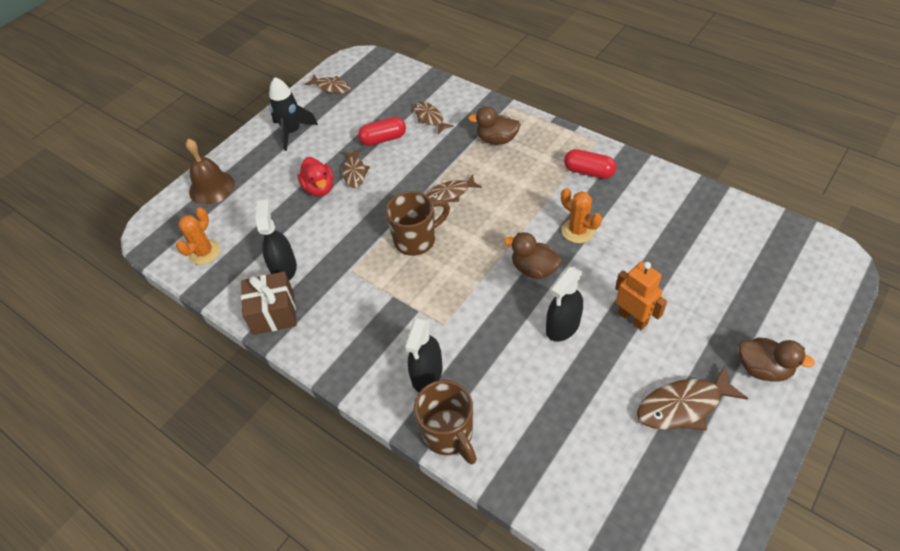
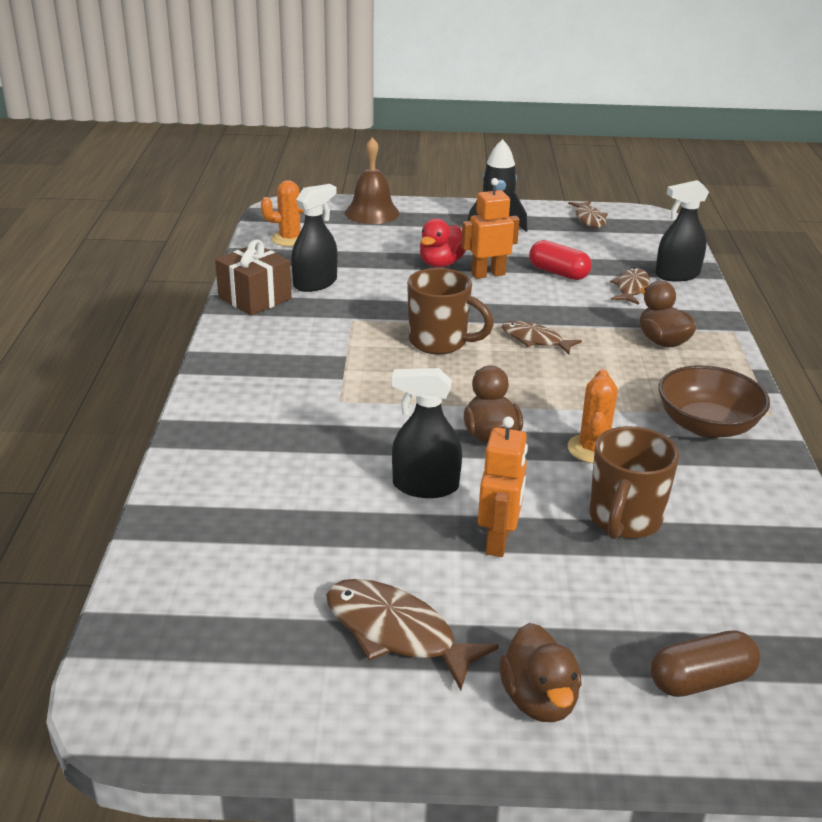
camera: 50 degrees right, 20 degrees down
brown fish [342,149,370,188] -> orange robot [461,178,520,279]
black spray bottle [405,316,443,392] -> black spray bottle moved to [655,180,709,282]
brown mug [414,380,477,464] -> brown mug moved to [590,426,679,539]
red capsule [564,149,616,179] -> brown bowl [658,365,770,438]
none -> brown capsule [651,630,760,697]

